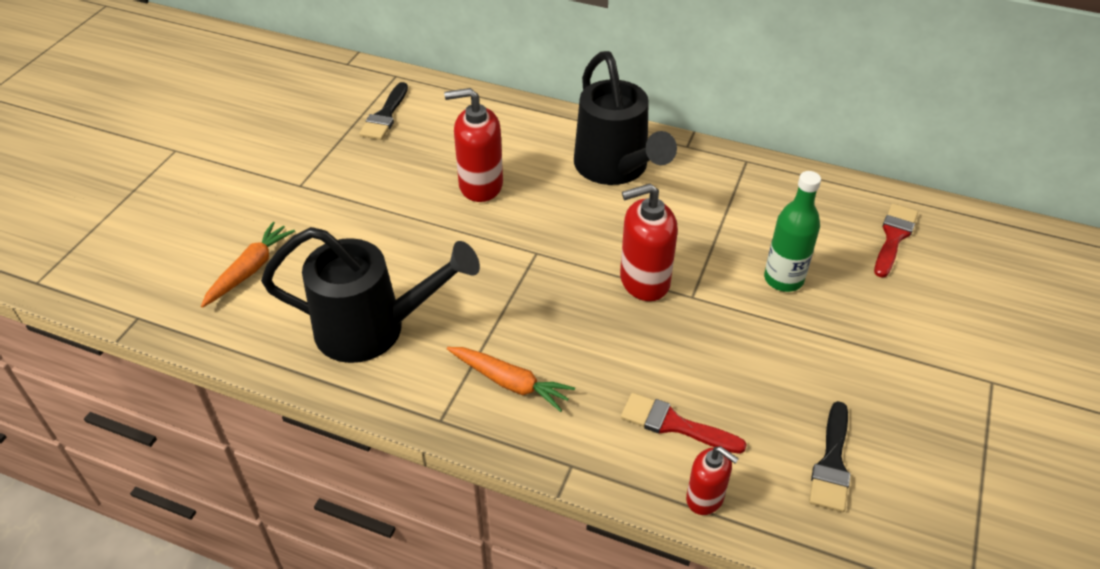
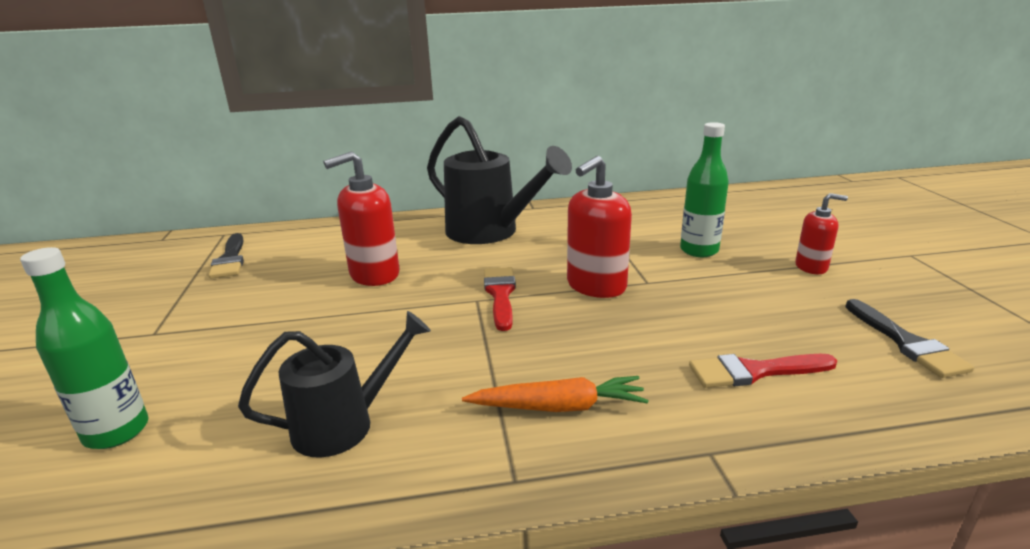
camera: 30 degrees left, 20 degrees down
orange carrot [201,222,295,308] -> green bottle [20,247,149,449]
black watering can [261,227,480,363] -> black watering can [238,311,431,458], size x0.63
red soap dispenser [686,446,739,515] -> red soap dispenser moved to [795,193,848,274]
red brush [874,204,918,278] -> red brush moved to [484,267,516,331]

